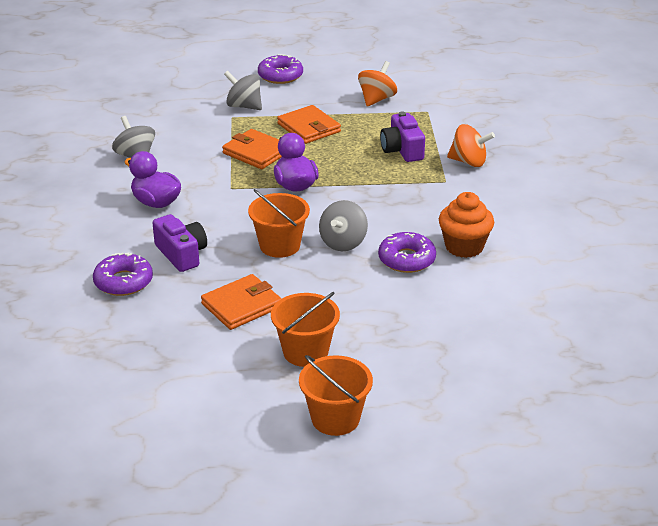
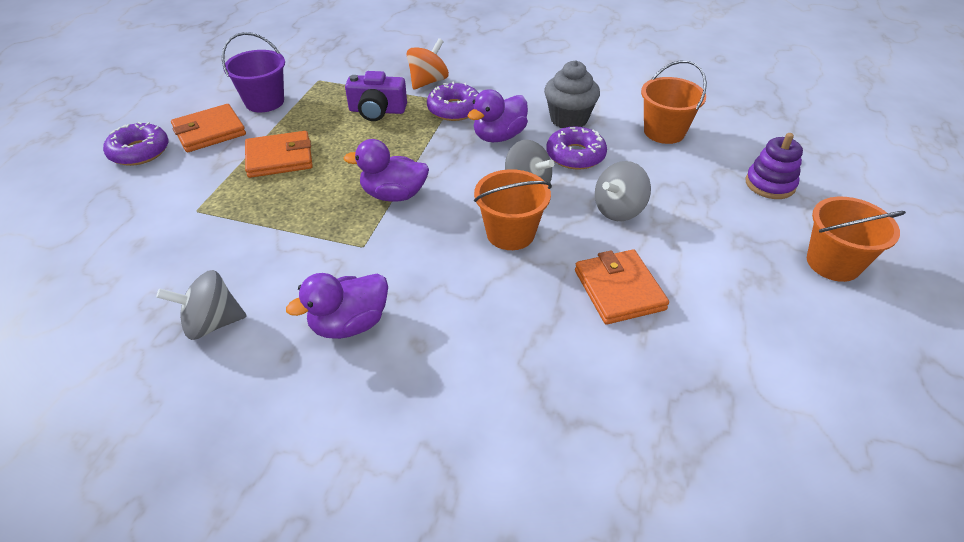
camera: 70 degrees left, 10 degrees up
purple donut [93,253,153,296] -> purple donut moved to [427,82,479,121]
purple camera [152,214,207,272] -> none
orange wallet [222,129,282,169] -> orange wallet moved to [171,104,246,152]
grey spinning top [224,71,262,110] -> grey spinning top moved to [595,161,651,221]
orange bucket [271,292,340,367] -> orange bucket moved to [641,60,707,144]
orange spinning top [358,61,397,107] -> purple bucket [222,32,285,112]
orange cupcake [439,192,494,258] -> grey cupcake [544,60,600,128]
none -> purple duck [468,89,528,142]
none -> purple stacking toy [746,133,803,199]

